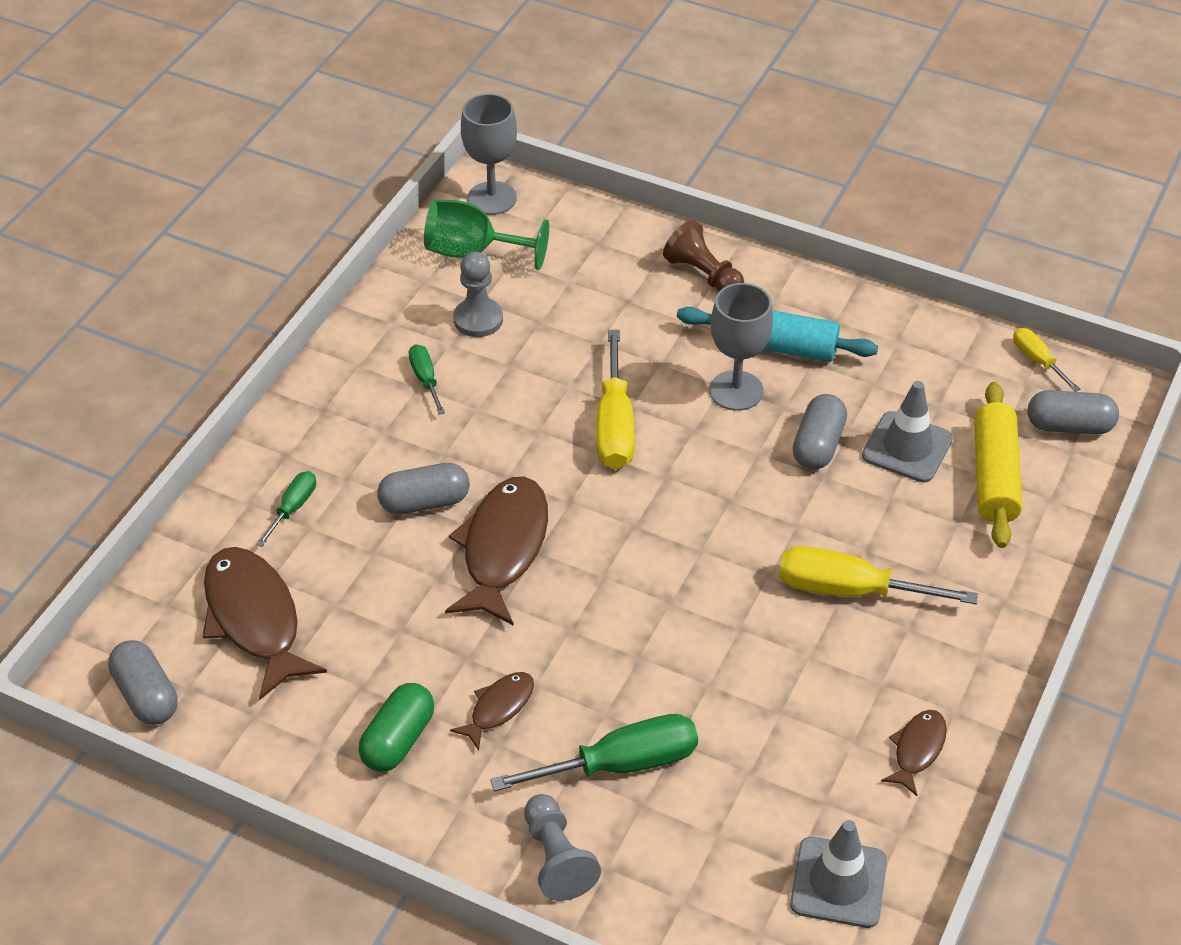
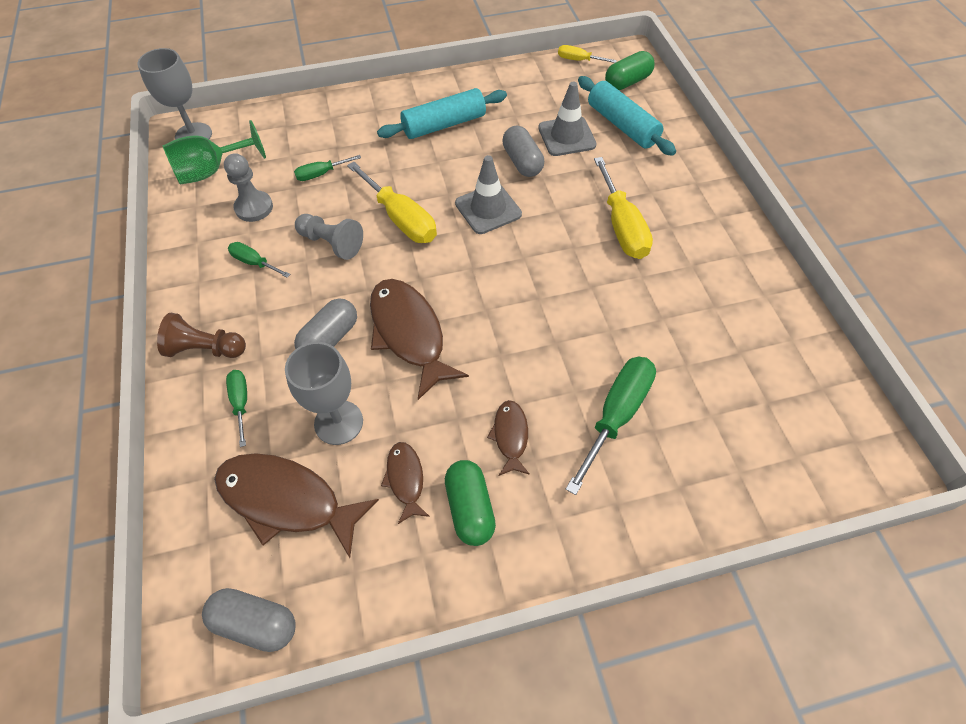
camera: 40 degrees left, 10 degrees up
grey pawn [524,794,601,901] -> grey pawn moved to [295,214,363,260]
brown pawn [663,220,744,291] -> brown pawn moved to [157,313,246,358]
grey goblet [710,283,773,411] -> grey goblet moved to [285,342,363,445]
yellow screwdriver [779,546,978,604] -> yellow screwdriver turned 75 degrees counterclockwise [594,157,653,259]
grey traffic cone [790,820,887,928] -> grey traffic cone moved to [455,155,522,234]
brown fish [881,710,947,796] -> brown fish moved to [381,442,430,524]
yellow rolling pin [974,382,1022,548] -> turquoise rolling pin [578,76,676,156]
grey capsule [1028,390,1119,435] -> green capsule [605,51,655,90]
none -> green screwdriver [294,155,361,181]

